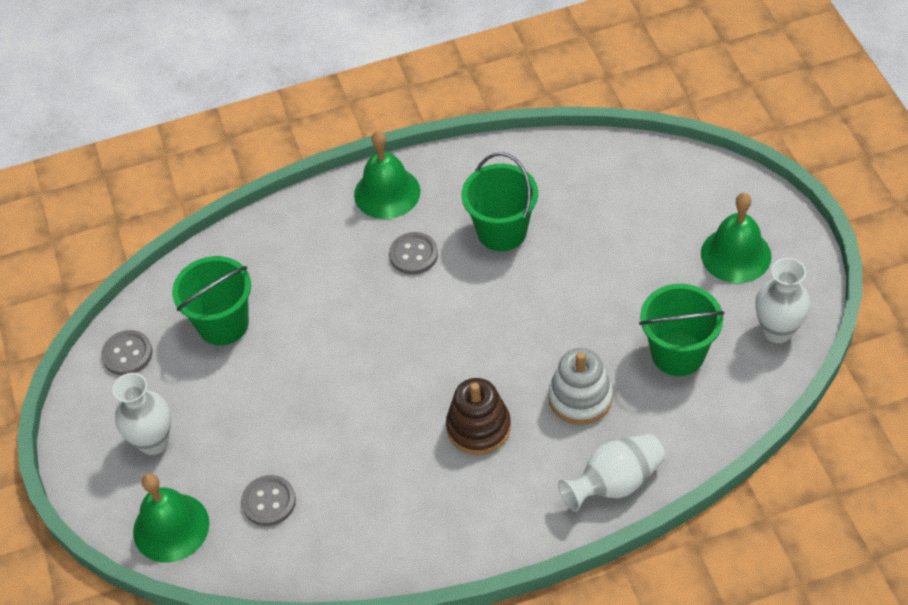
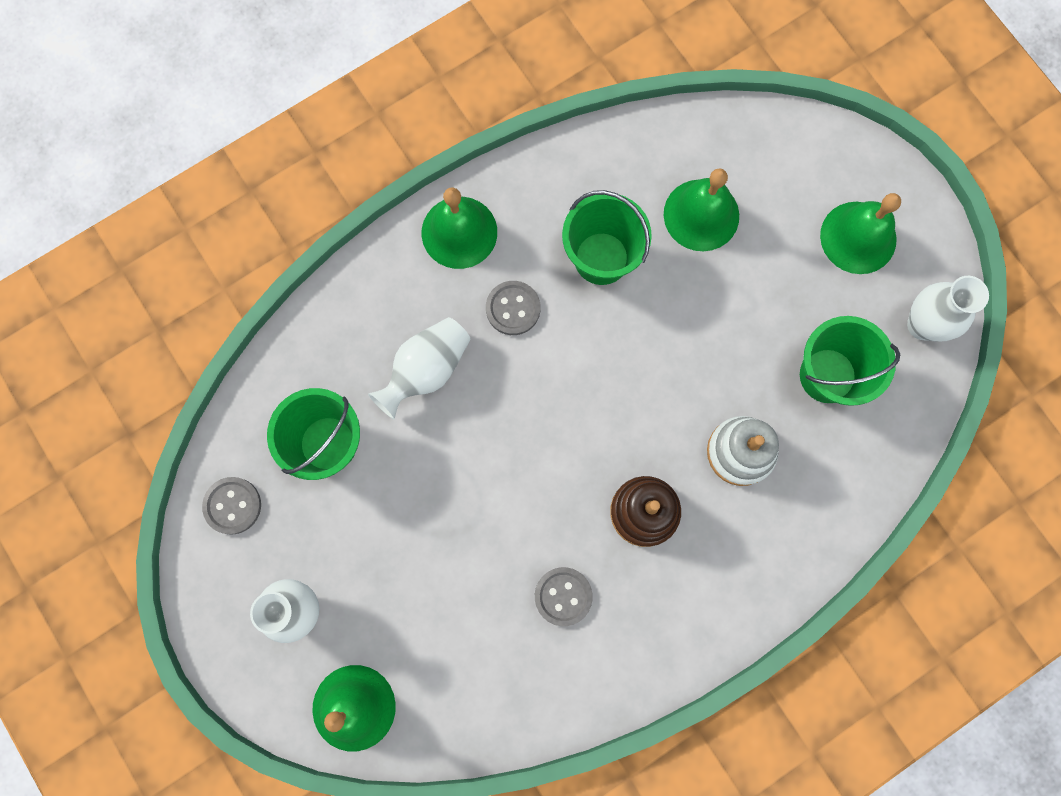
camera: 20 degrees left, 25 degrees up
grey button [241,475,296,526] -> grey button moved to [535,567,593,626]
white vase [558,434,665,512] -> white vase moved to [368,317,470,419]
none -> green bell [664,168,739,251]

